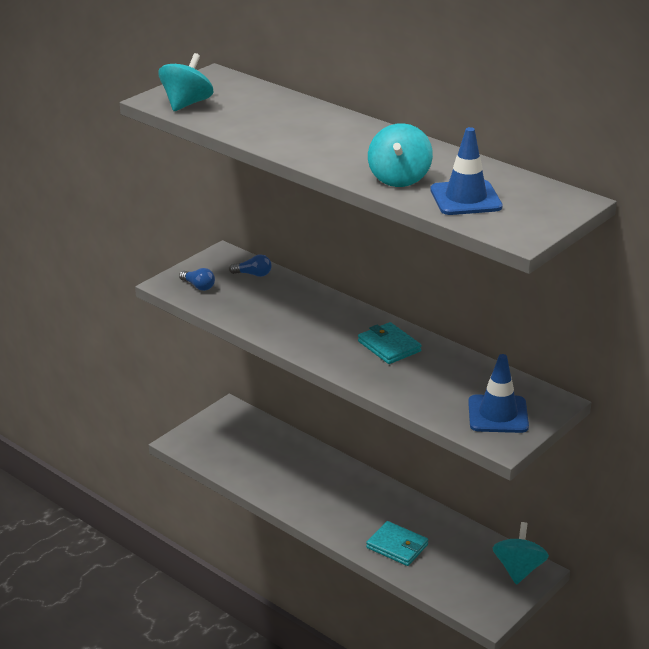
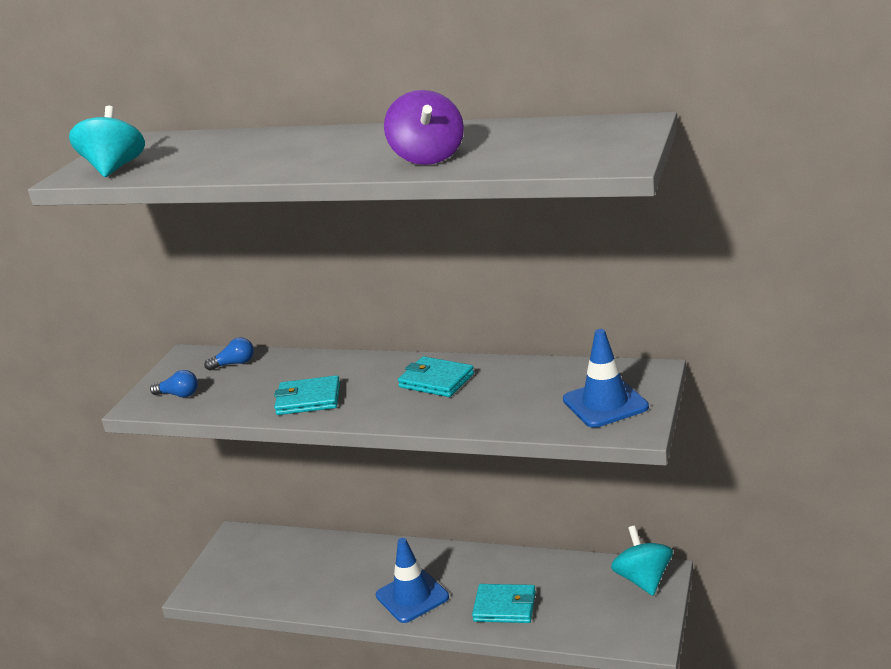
camera: 20 degrees left, 5 degrees down
turquoise spinning top [368,123,433,187] -> purple spinning top [384,90,464,165]
blue traffic cone [430,127,503,215] -> blue traffic cone moved to [376,538,449,623]
none -> turquoise wallet [274,375,340,415]

